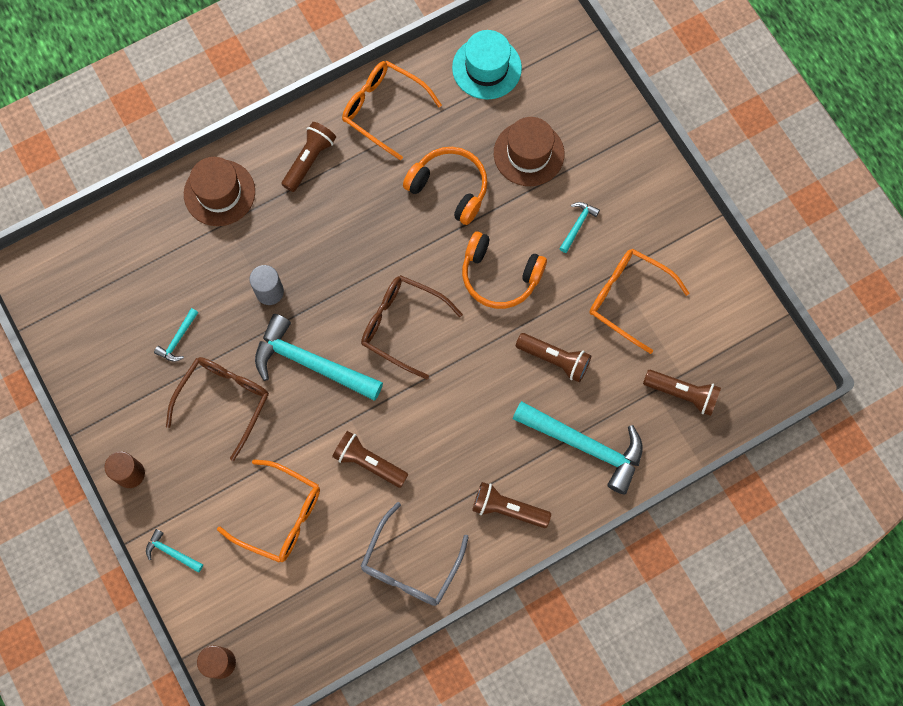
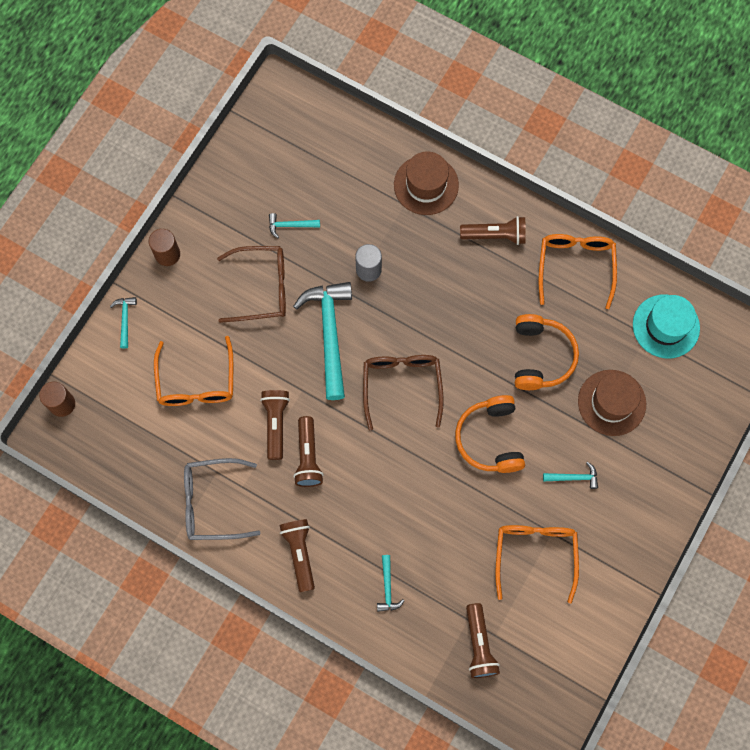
camera: 60 degrees right, 0 degrees up
turquoise hammer [513,401,643,495] -> turquoise hammer [377,555,405,612], size x0.44
brown flashlight [516,333,591,382] -> brown flashlight moved to [293,416,324,487]

